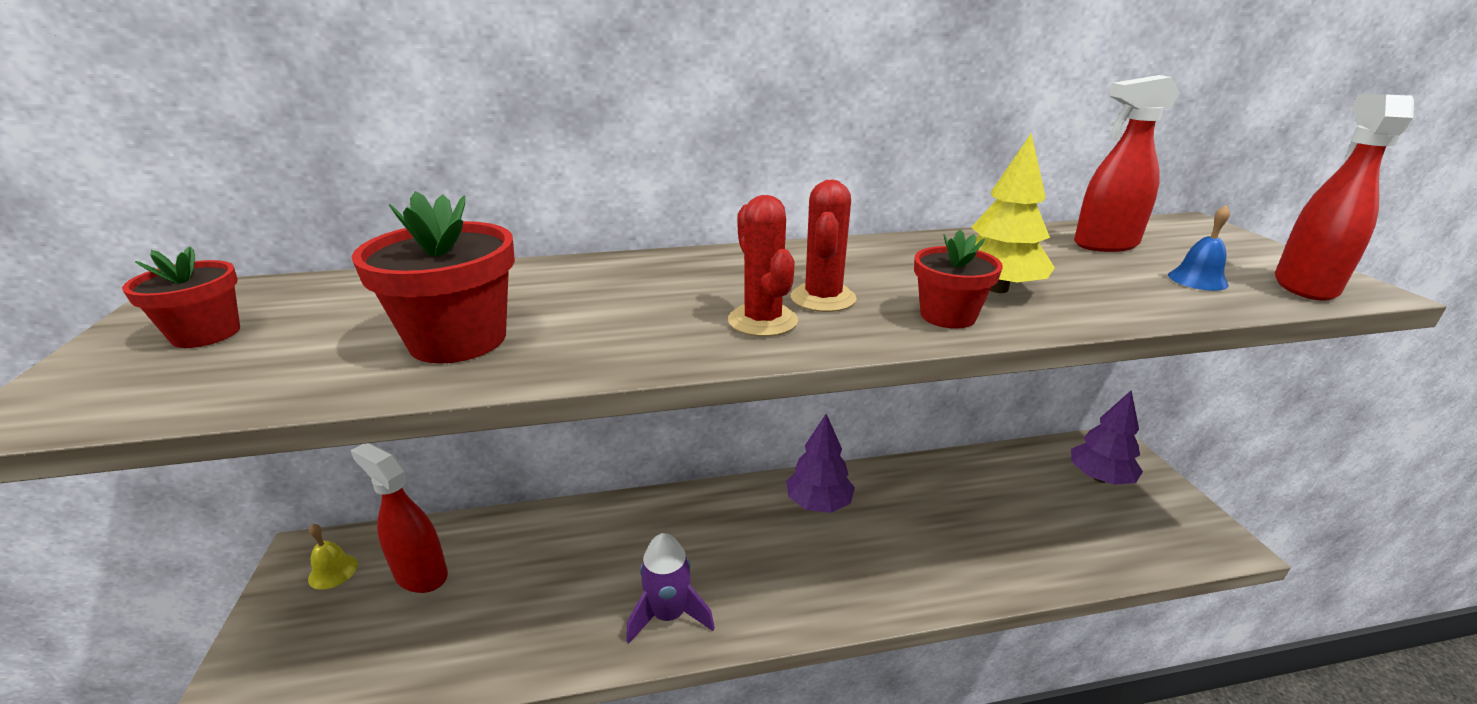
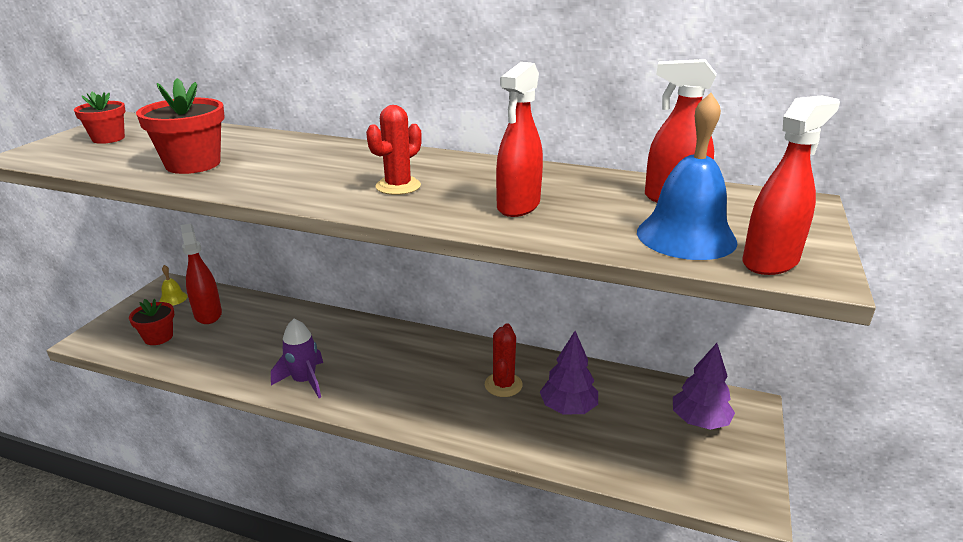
camera: 30 degrees right, 0 degrees up
red cactus [728,195,798,337] -> red cactus moved to [485,323,523,397]
purple tree [786,414,855,513] -> purple tree moved to [540,331,598,415]
red flower pot [914,229,1003,329] -> red flower pot moved to [129,299,174,345]
yellow tree [971,133,1055,293] -> red spray bottle [496,62,543,217]
blue bell [1168,205,1230,291] -> blue bell [637,93,738,260], size x2.18

